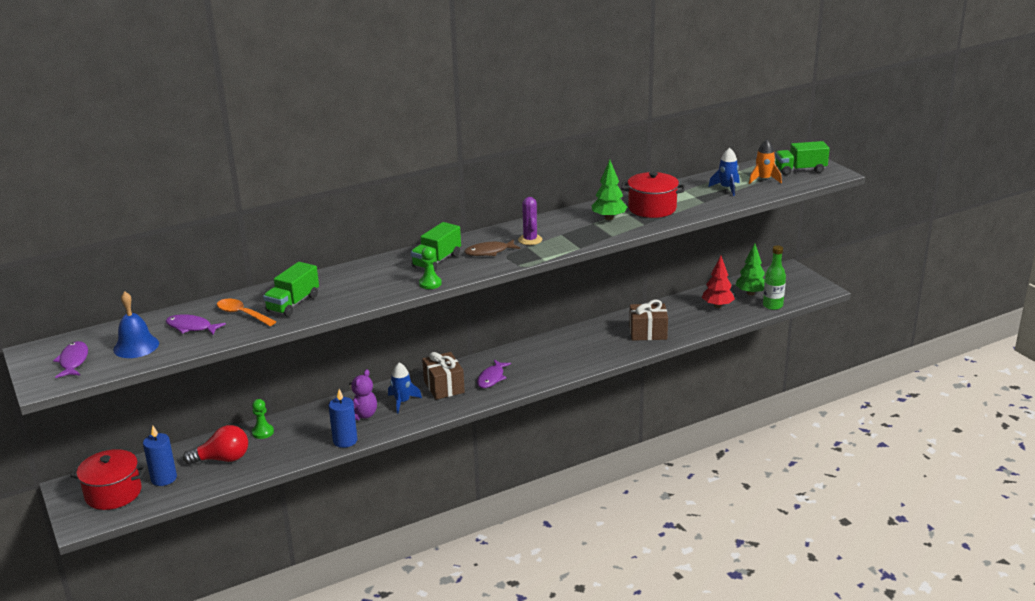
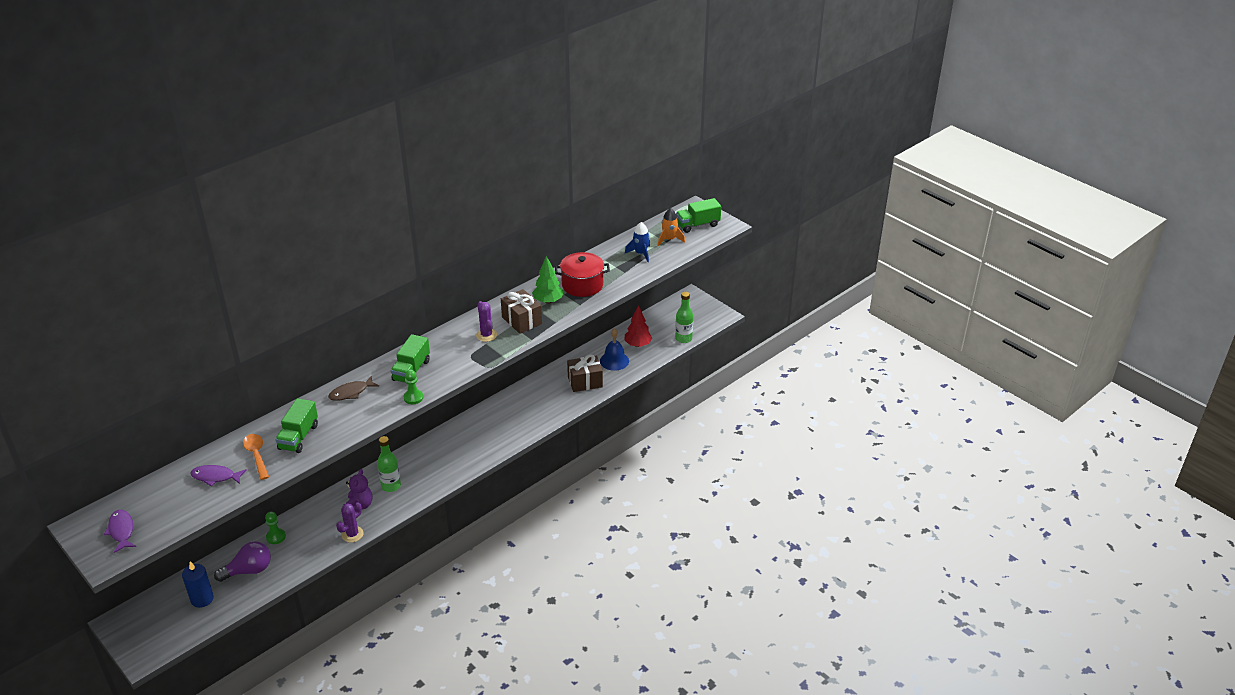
camera: 15 degrees left, 10 degrees up
red pot [70,449,146,510] -> none
blue bell [113,291,159,358] -> blue bell moved to [600,328,629,371]
red light bulb [183,425,248,465] -> purple light bulb [214,541,271,582]
orange spoon [217,299,276,326] -> orange spoon turned 45 degrees clockwise [243,434,269,480]
blue candle [328,389,358,448] -> purple cactus [336,502,364,543]
blue rocket [388,362,422,413] -> green bottle [377,436,401,492]
brown gift [422,352,465,400] -> brown gift moved to [501,289,542,334]
brown fish [464,239,520,256] -> brown fish moved to [328,376,379,401]
purple fish [477,360,511,388] -> none
green tree [735,243,765,295] -> none

